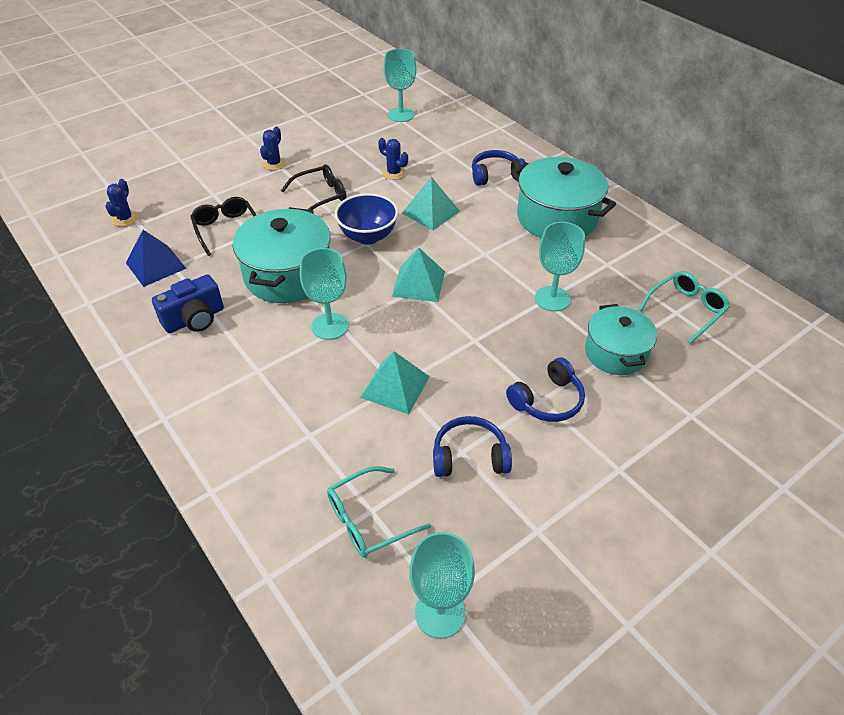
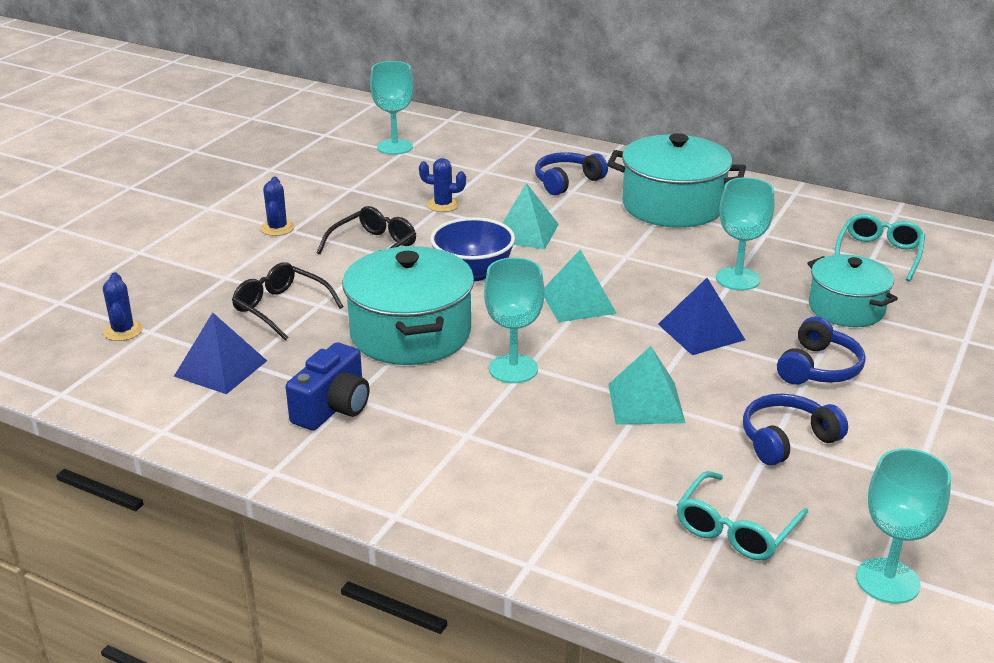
camera: 25 degrees left, 15 degrees down
none -> blue pyramid [658,278,745,355]

